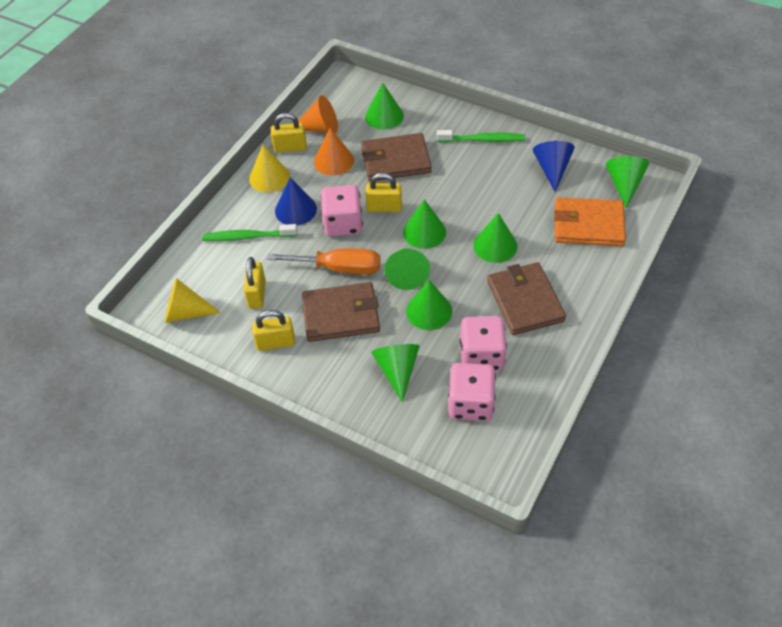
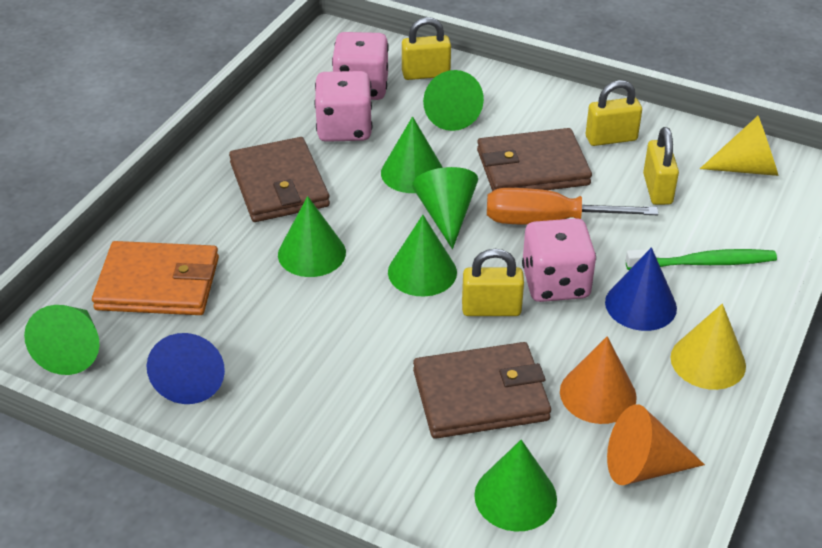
camera: 175 degrees right, 10 degrees down
yellow padlock [271,113,307,153] -> yellow padlock moved to [402,17,451,80]
green toothbrush [437,130,525,142] -> none

